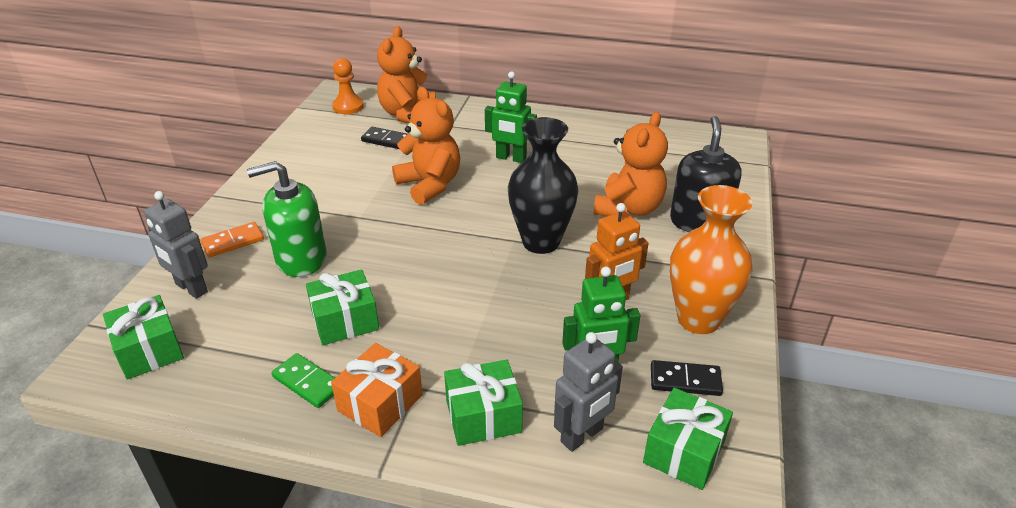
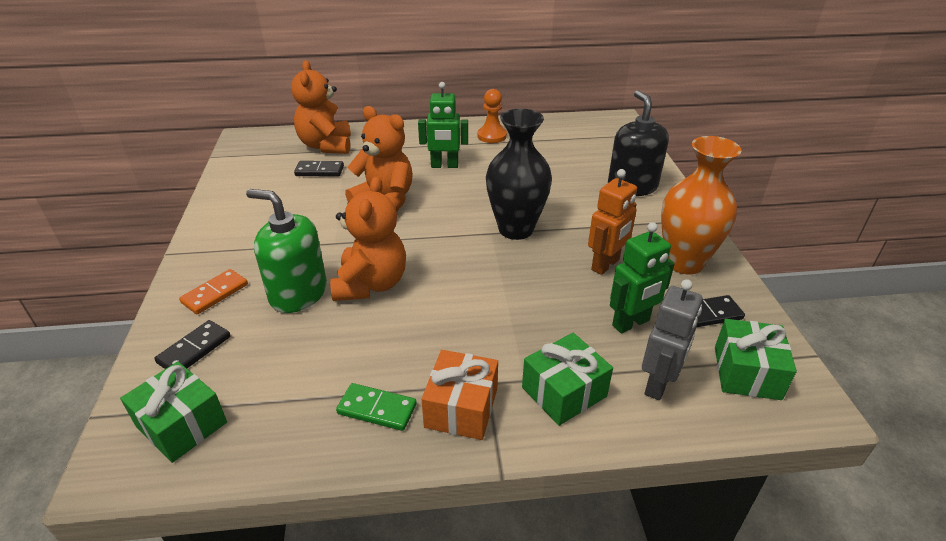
camera: 20 degrees left, 0 degrees up
grey robot [144,191,208,299] -> black domino [154,320,231,369]
green soap dispenser [247,161,327,277] -> green soap dispenser turned 60 degrees clockwise [246,189,327,313]
green gift [306,270,379,345] -> none
orange pawn [332,58,364,114] -> orange pawn moved to [478,89,507,143]
orange teddy bear [593,112,668,217] -> orange teddy bear moved to [330,176,406,301]

